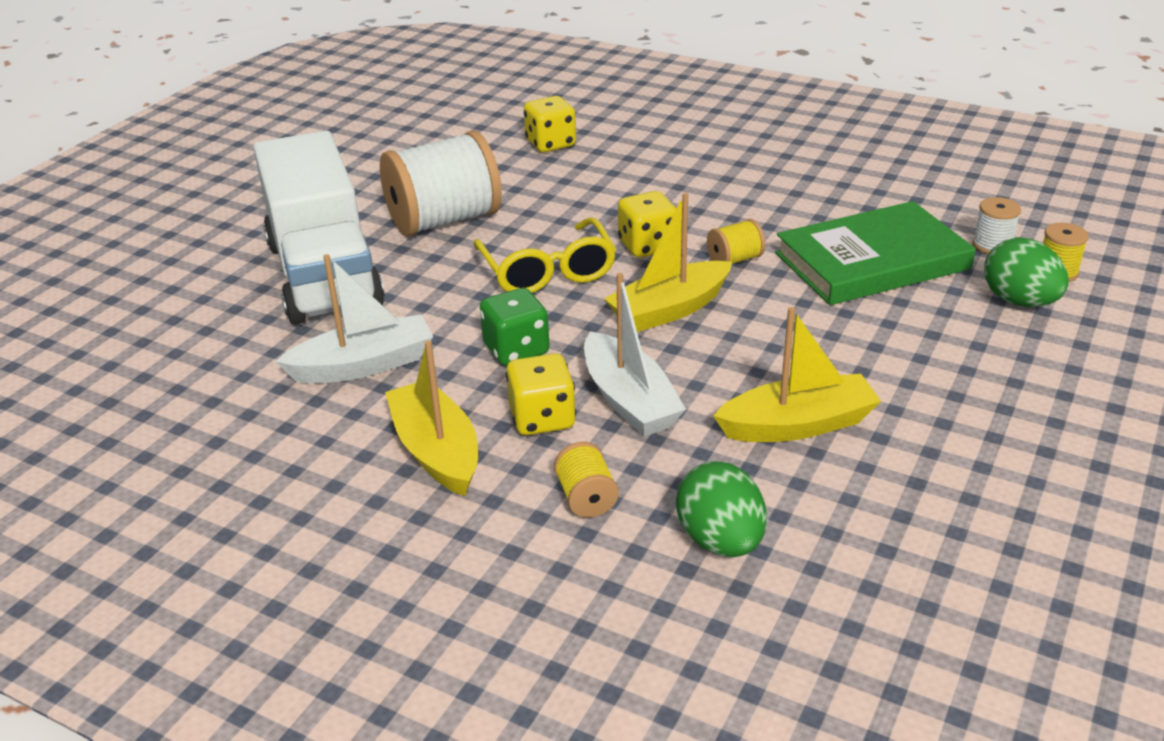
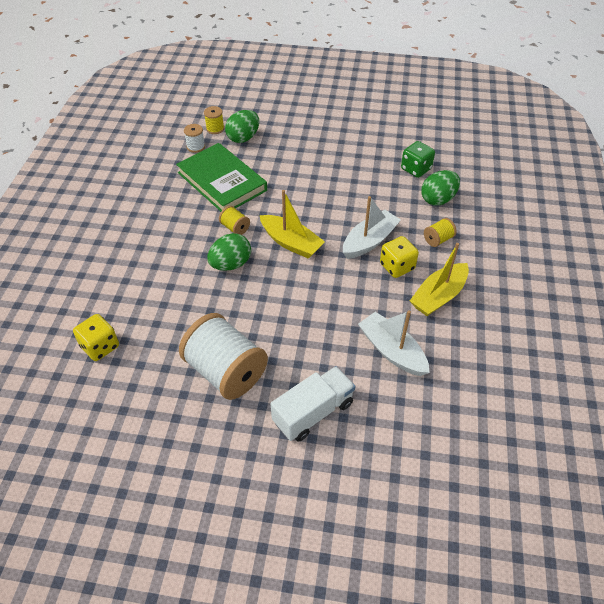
camera: 110 degrees left, 15 degrees up
white truck [253,131,384,325] -> white truck [271,366,355,442], size x0.59
yellow glasses [474,217,616,293] -> none
green dice [480,288,550,366] -> green dice moved to [401,141,435,178]
yellow dice [618,191,676,258] -> green egg [207,233,251,271]
yellow boat [713,307,881,442] -> none

